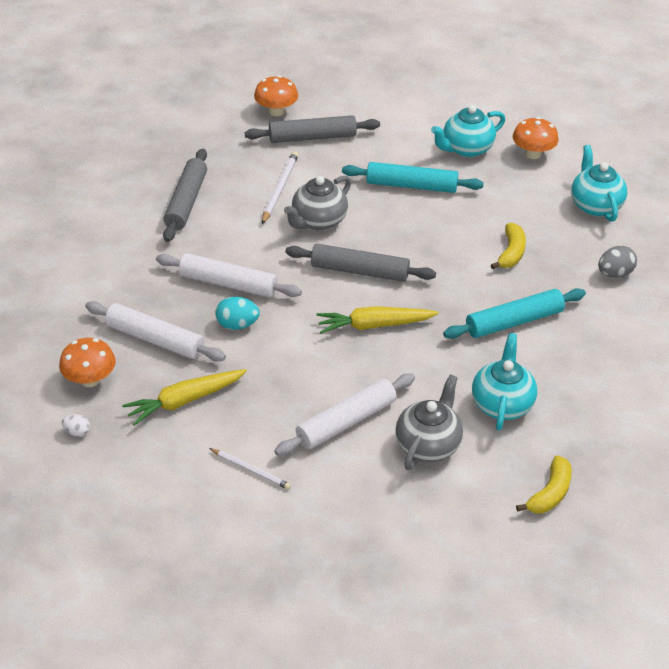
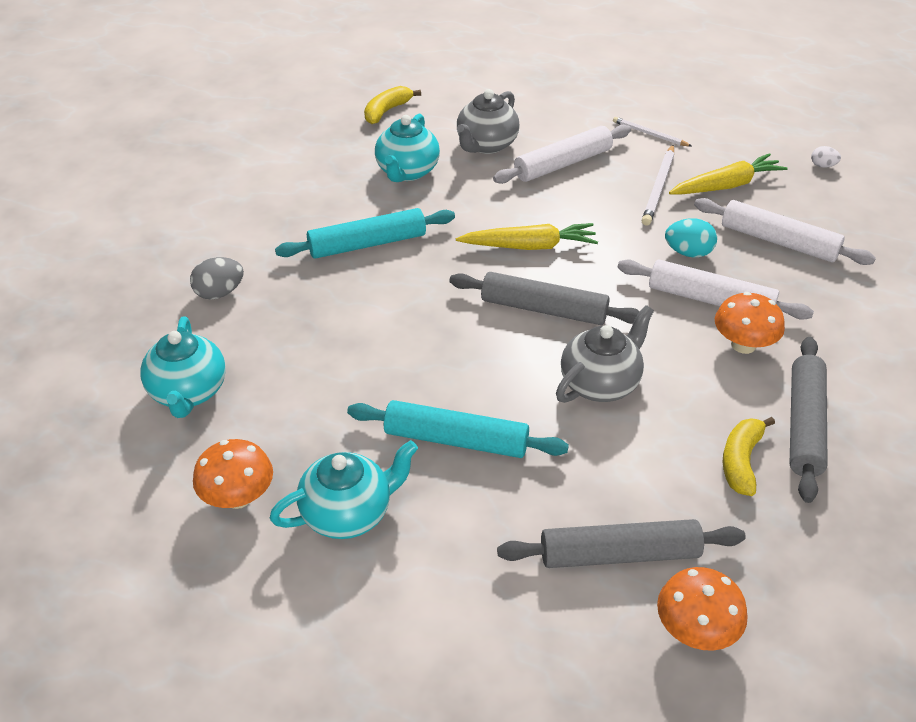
camera: 175 degrees left, 0 degrees up
orange mushroom [59,338,116,387] -> orange mushroom moved to [715,292,785,354]
white pencil [262,151,299,224] -> white pencil moved to [642,145,674,226]
yellow banana [491,223,526,269] -> yellow banana moved to [723,417,775,496]

